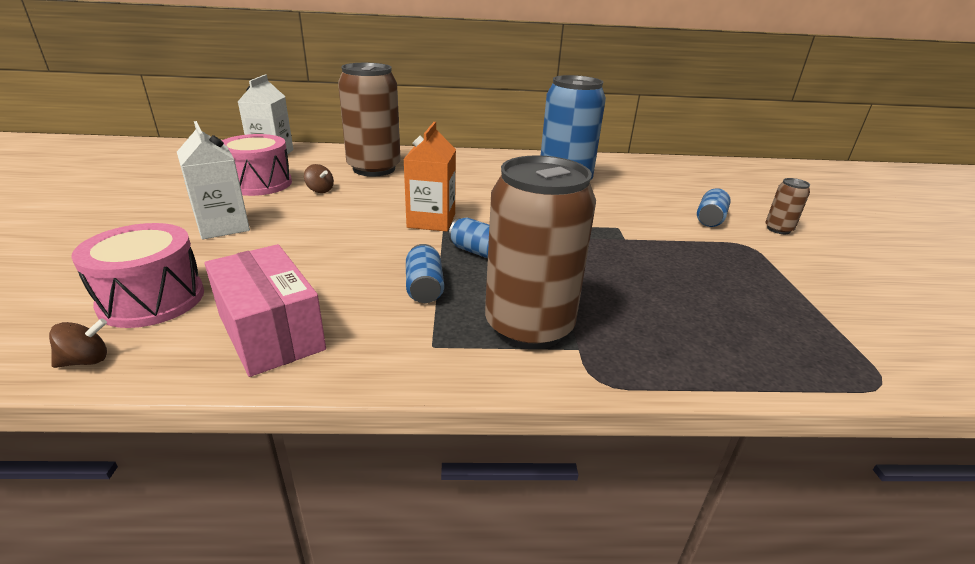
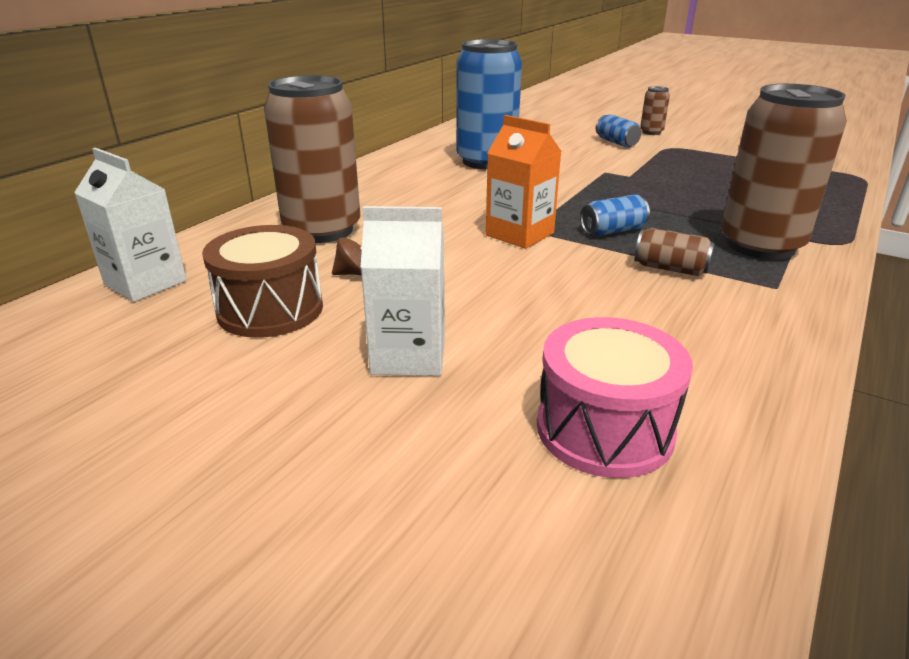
camera: 55 degrees left, 0 degrees up
brown spinning top [49,318,107,368] -> none
pink box [205,244,326,377] -> none
pink drum [222,134,292,196] -> brown drum [202,225,323,338]
blue can [406,244,444,303] -> brown can [634,228,715,276]

